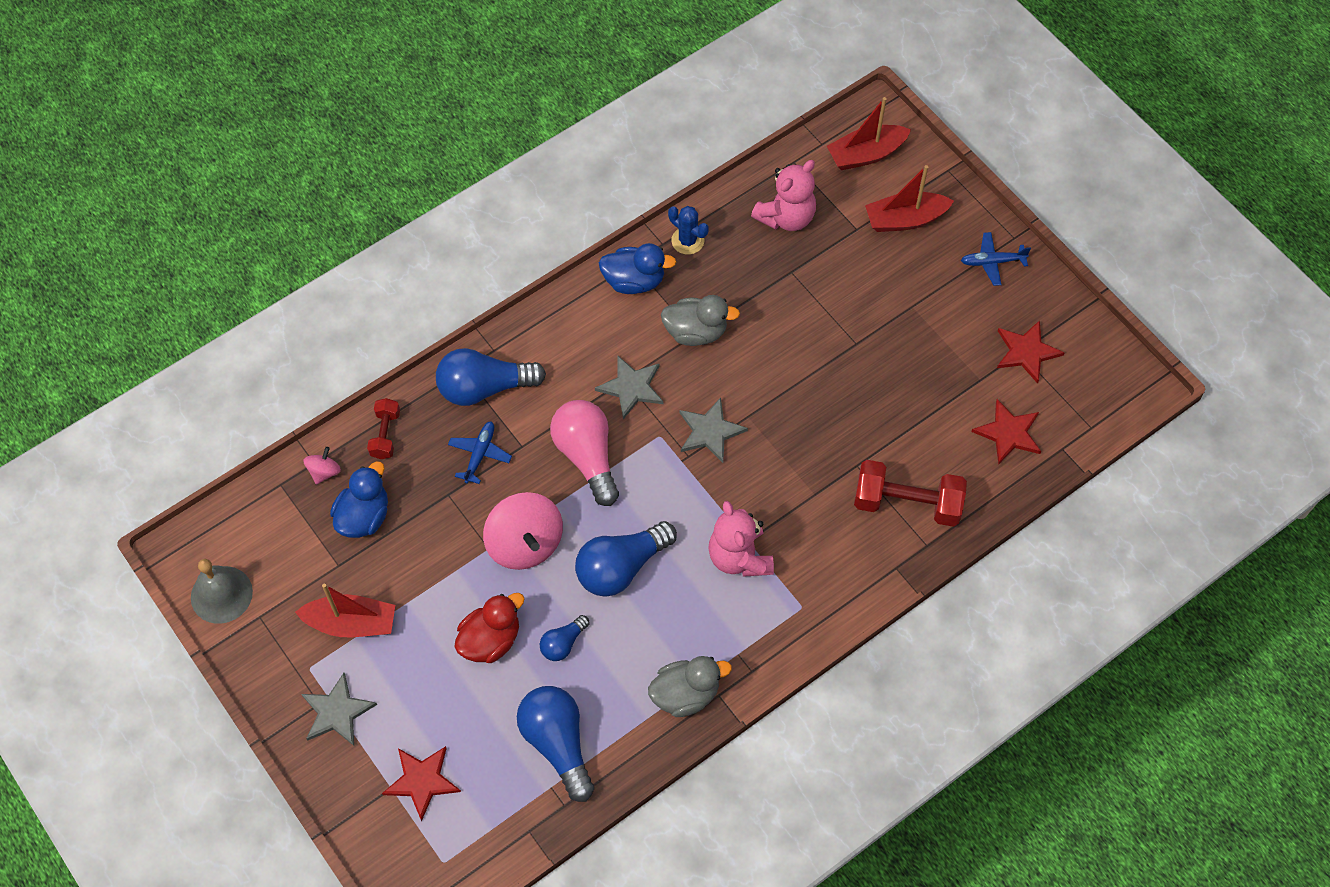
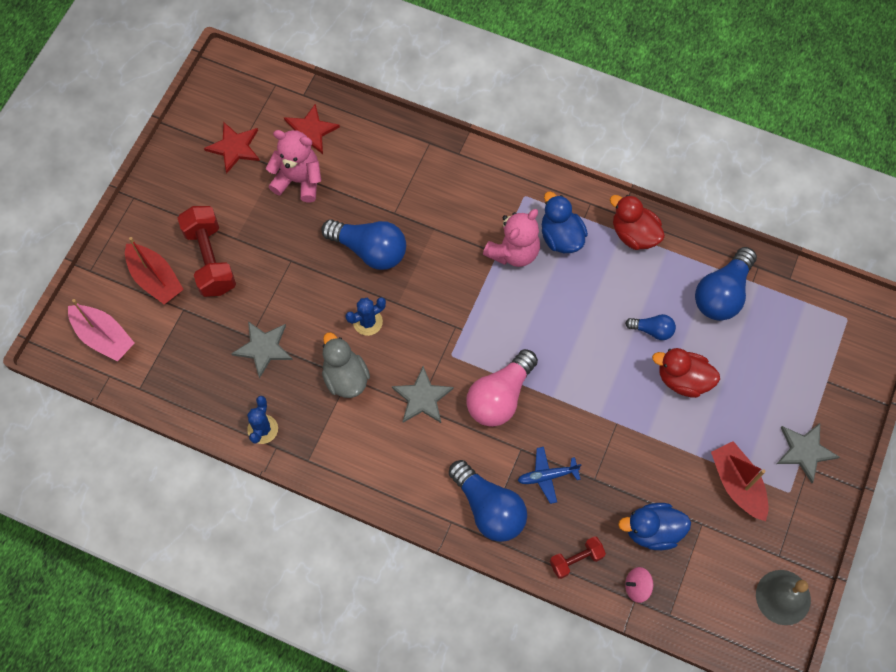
camera: 120 degrees left, 5 degrees up
red star [382,746,461,822] -> none
pink spinning top [483,492,563,570] -> none
blue light bulb [575,521,677,596] -> blue light bulb moved to [321,219,406,270]
blue duck [599,243,676,294] -> blue duck moved to [542,191,588,253]
grey duck [648,656,732,717] -> red duck [610,195,665,250]
grey star [680,397,748,463] -> grey star moved to [231,321,293,379]
pink teddy bear [751,160,816,231] -> pink teddy bear moved to [266,130,321,202]
red boat [827,97,911,170] -> pink boat [68,299,135,362]
red dumbbell [854,460,967,527] -> red dumbbell moved to [178,206,236,297]
blue plane [961,232,1031,286] -> none
none -> blue cactus [345,297,386,336]

